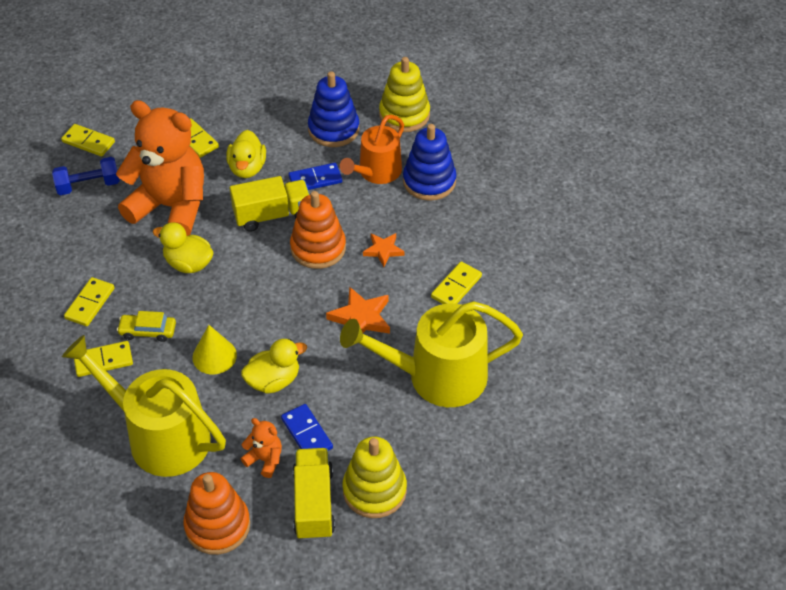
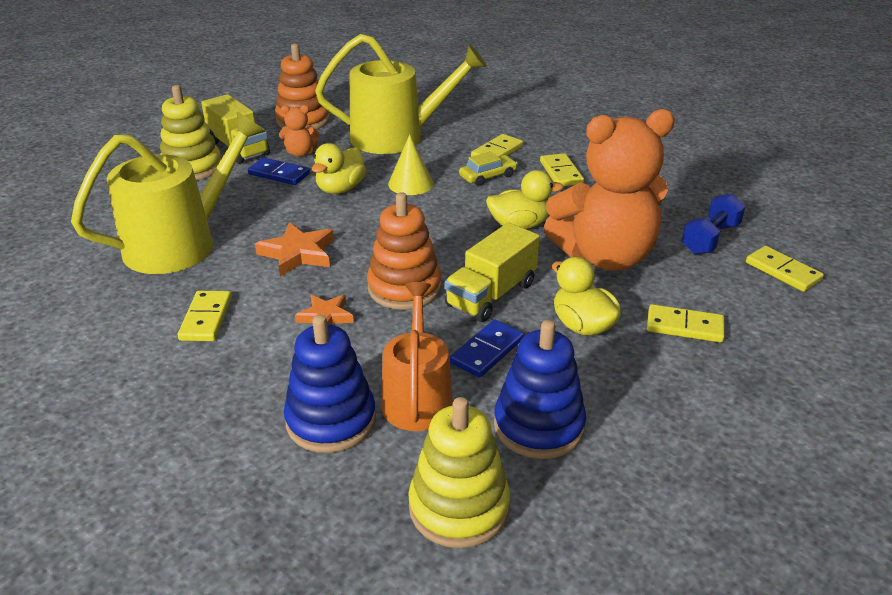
camera: 145 degrees right, 15 degrees down
yellow domino [61,124,115,157] -> yellow domino turned 60 degrees clockwise [746,246,824,292]

